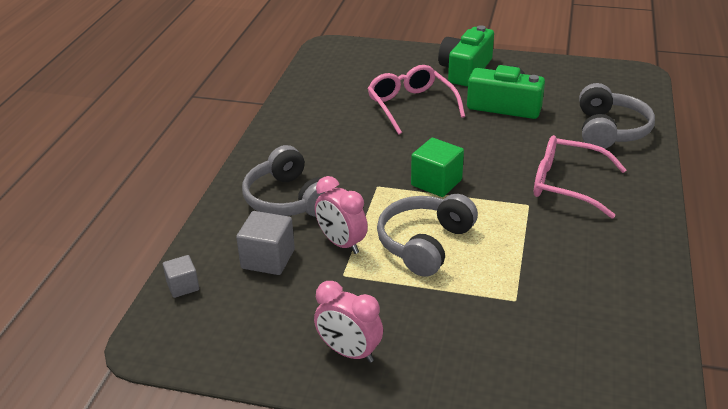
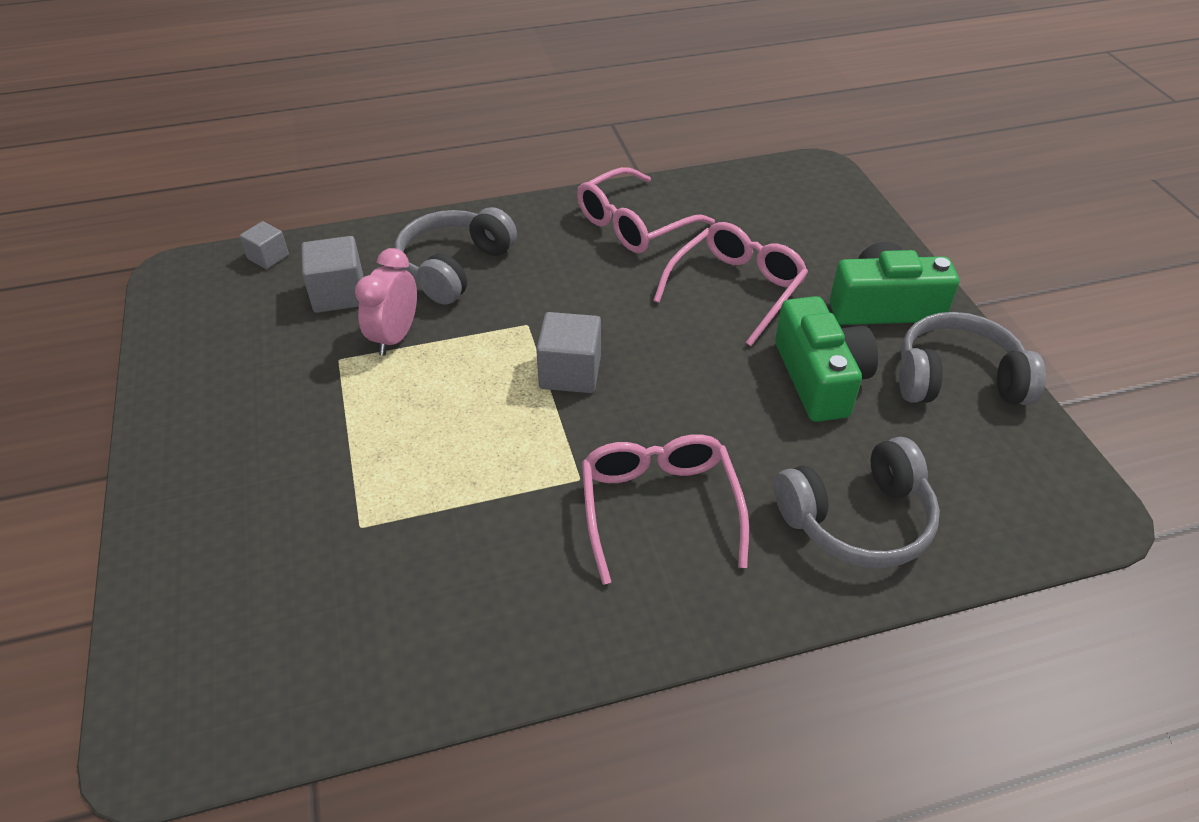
camera: 60 degrees right, 10 degrees up
pink clock [314,281,383,363] -> none
grey headphones [377,194,478,277] -> grey headphones moved to [899,312,1046,405]
green cube [411,138,464,197] -> grey cube [536,312,601,393]
none -> pink glasses [577,167,715,253]

